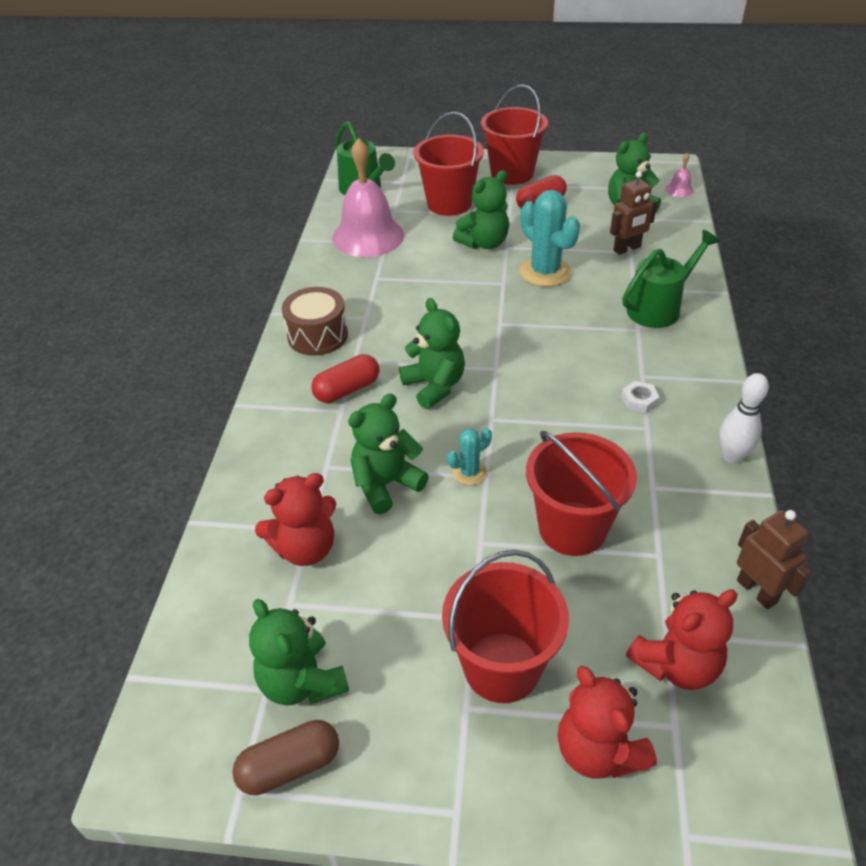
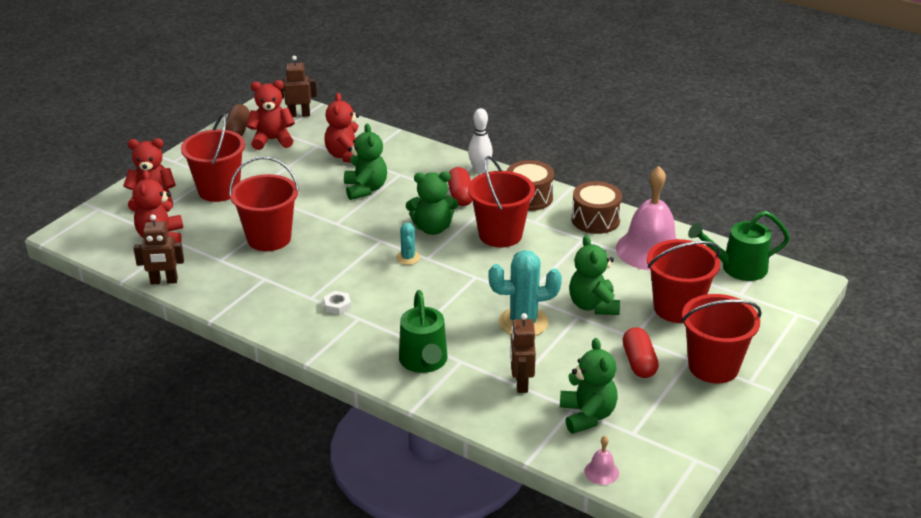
camera: 115 degrees right, 10 degrees down
green teddy bear [249,599,349,706] -> red teddy bear [247,80,295,150]
turquoise cactus [447,428,492,485] -> turquoise cactus moved to [396,223,420,265]
white bowling pin [719,373,769,464] -> white bowling pin moved to [468,108,493,173]
none -> brown robot [280,56,317,117]
none -> red bucket [468,156,535,247]
none -> brown drum [572,181,622,234]

